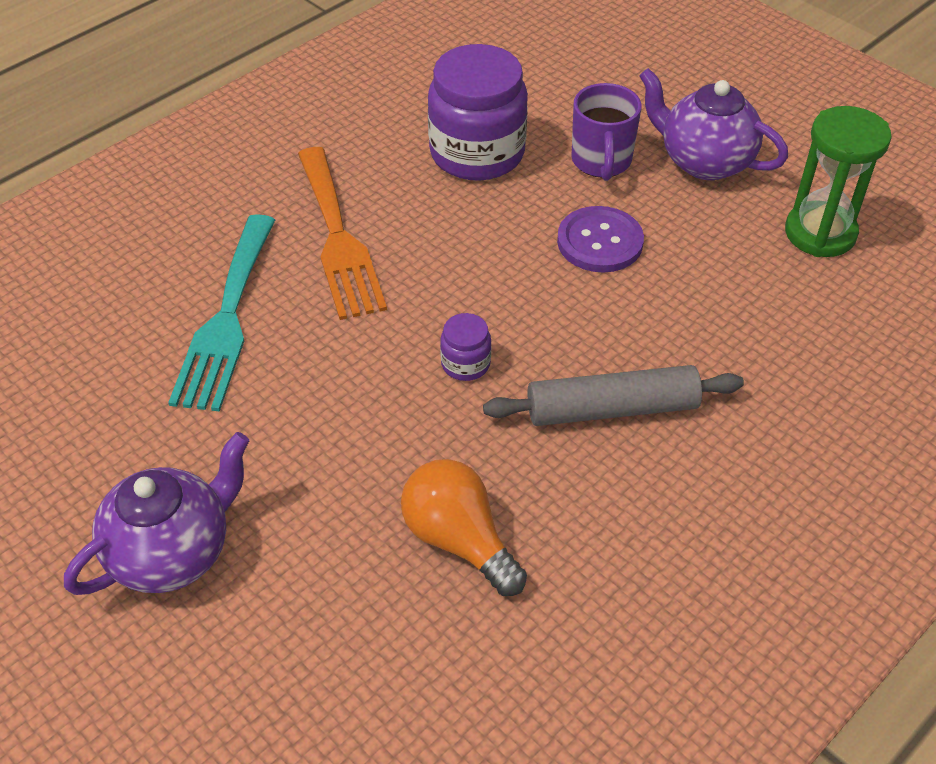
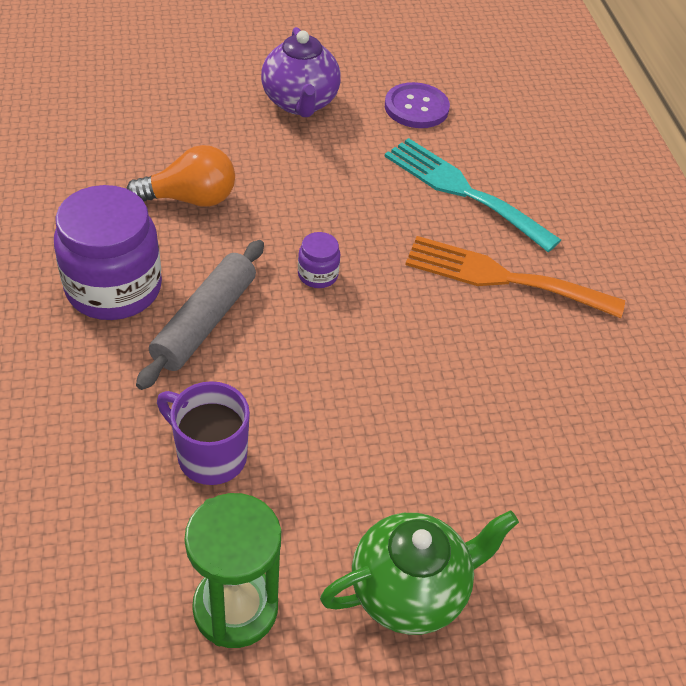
camera: 120 degrees right, 0 degrees up
purple jar [428,44,528,181] -> purple jar moved to [54,185,162,320]
purple button [557,206,644,272] -> purple button moved to [385,82,450,128]
purple mug [571,83,642,181] -> purple mug moved to [157,381,250,485]
purple teapot [639,68,788,180] -> green teapot [320,511,519,635]

